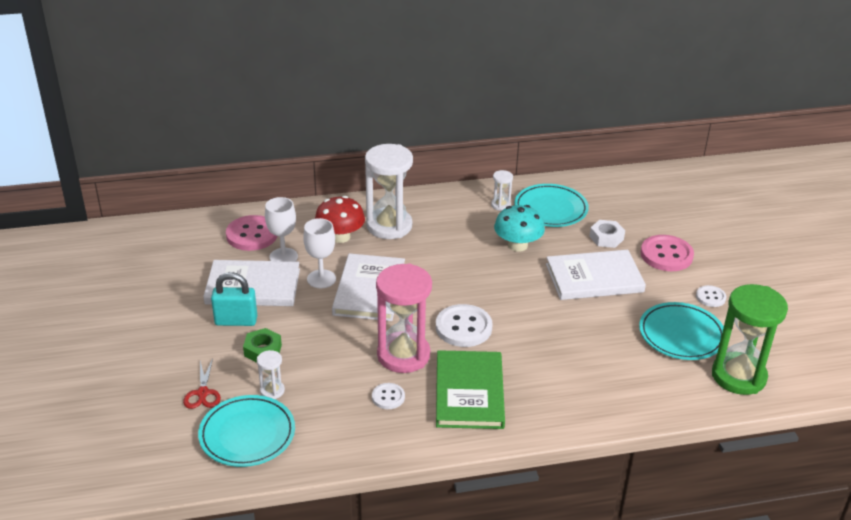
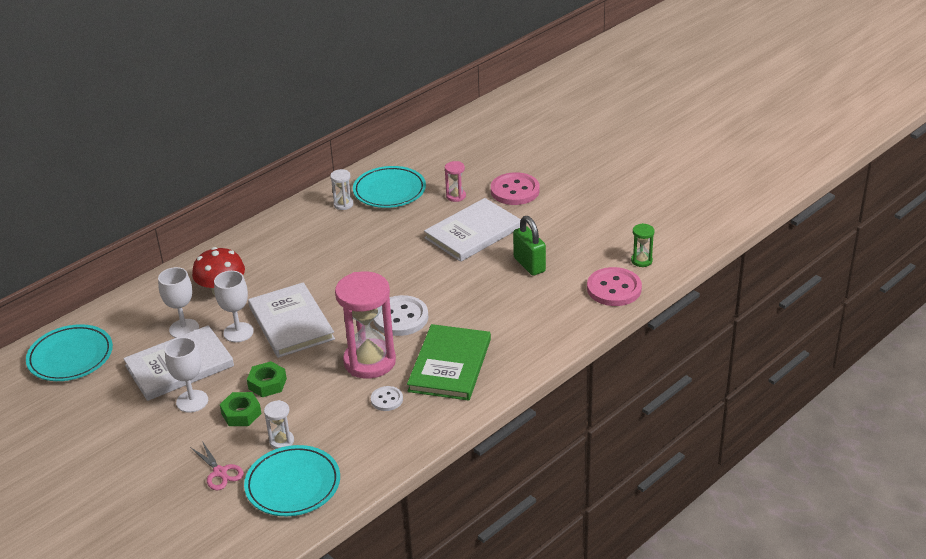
camera: 30 degrees left, 0 degrees up
red scissors [183,359,221,409] -> pink scissors [190,441,244,490]
turquoise padlock [211,272,257,326] -> white goblet [165,337,208,413]
pink button [226,215,277,251] -> pink button moved to [587,267,642,306]
white hourglass [365,144,413,239] -> none
green book [436,350,505,429] -> green book turned 45 degrees clockwise [407,324,491,401]
turquoise mushroom [494,205,545,252] -> none
white nut [589,220,625,248] -> pink hourglass [445,161,466,202]
turquoise plate [639,302,724,360] -> turquoise plate moved to [26,324,113,381]
white button [696,285,726,307] -> none
green hourglass [712,284,788,395] -> green hourglass [631,223,654,267], size x0.44
none -> green nut [247,361,287,397]
none -> green padlock [513,216,546,276]

